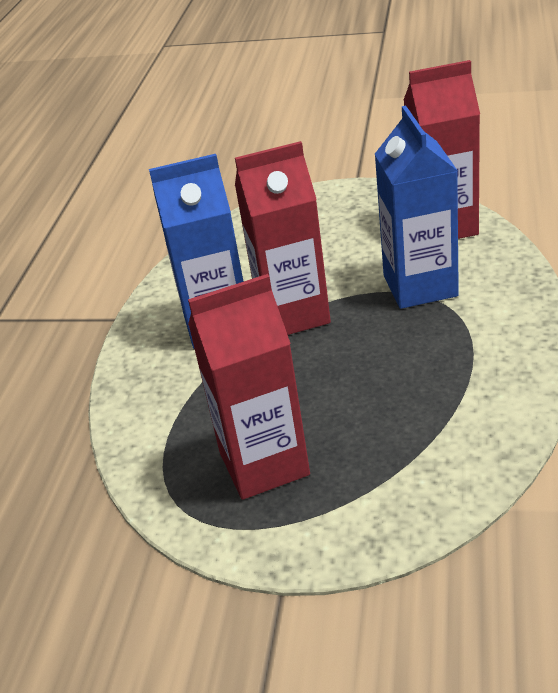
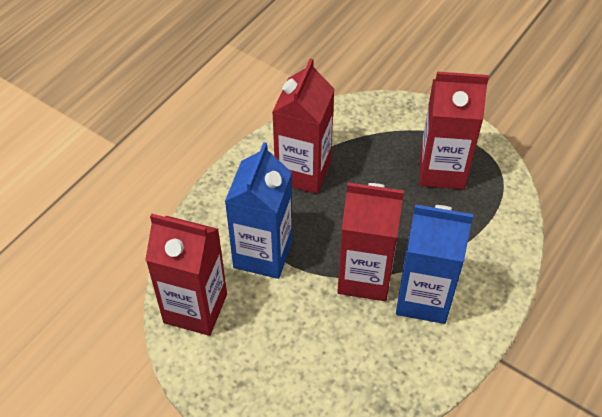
camera: 160 degrees left, 15 degrees up
none -> red carton [272,59,335,194]

